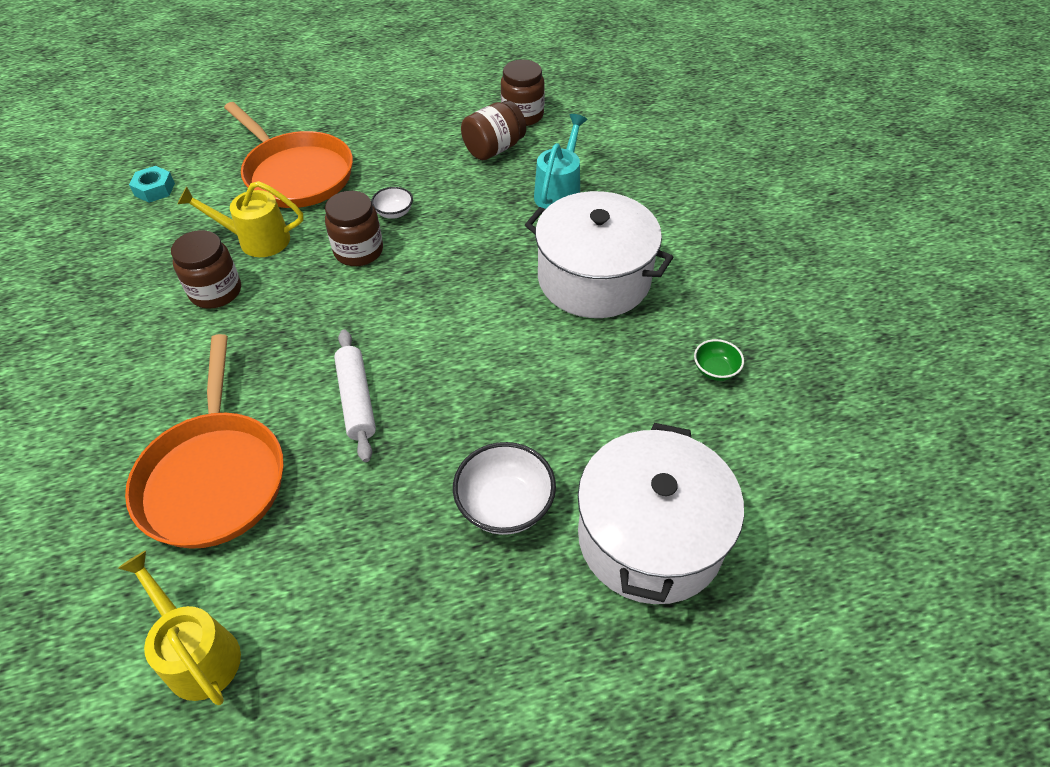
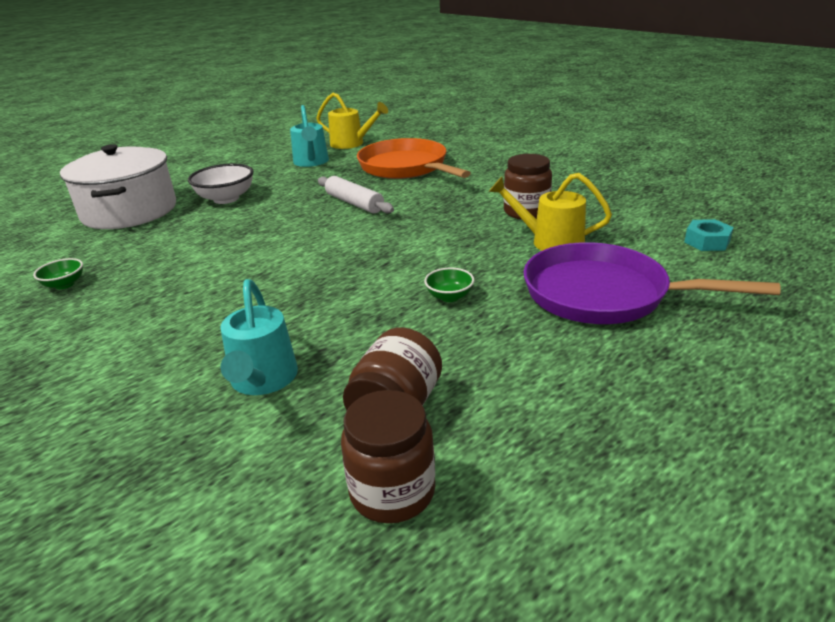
camera: 155 degrees right, 20 degrees down
yellow watering can [177,181,303,257] -> yellow watering can turned 135 degrees counterclockwise [489,173,612,251]
orange pan [224,102,353,208] -> purple pan [523,242,781,324]
brown jar [325,191,383,266] -> none
white bowl [371,187,413,219] -> green bowl [424,268,474,302]
white pot [525,191,673,318] -> none
none -> turquoise watering can [290,105,329,167]

